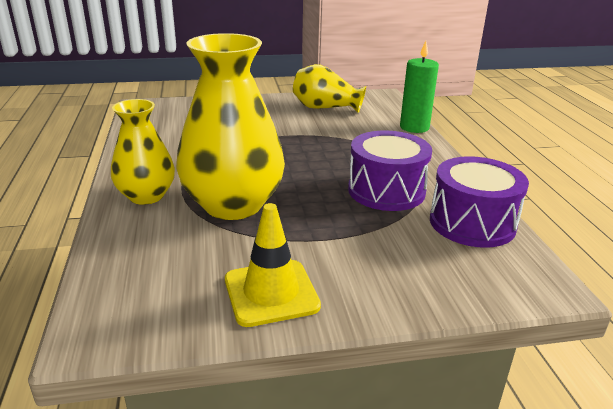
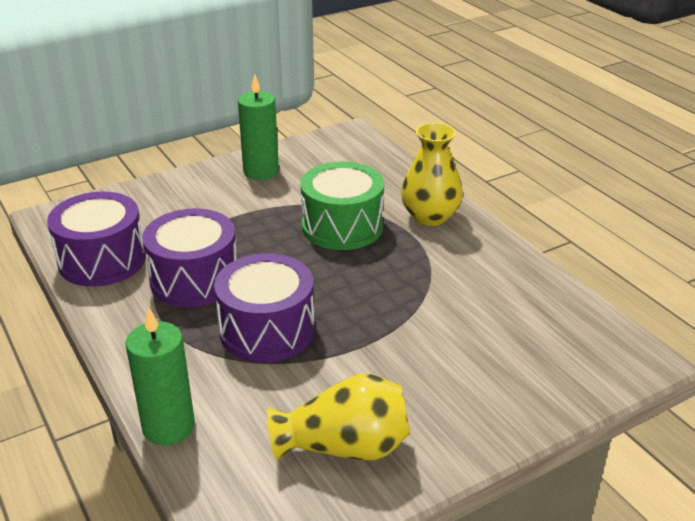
camera: 160 degrees right, 5 degrees up
yellow vase [176,33,285,220] -> green drum [300,162,384,250]
yellow traffic cone [225,203,321,327] -> green candle [238,74,279,180]
none -> purple drum [214,254,315,362]

